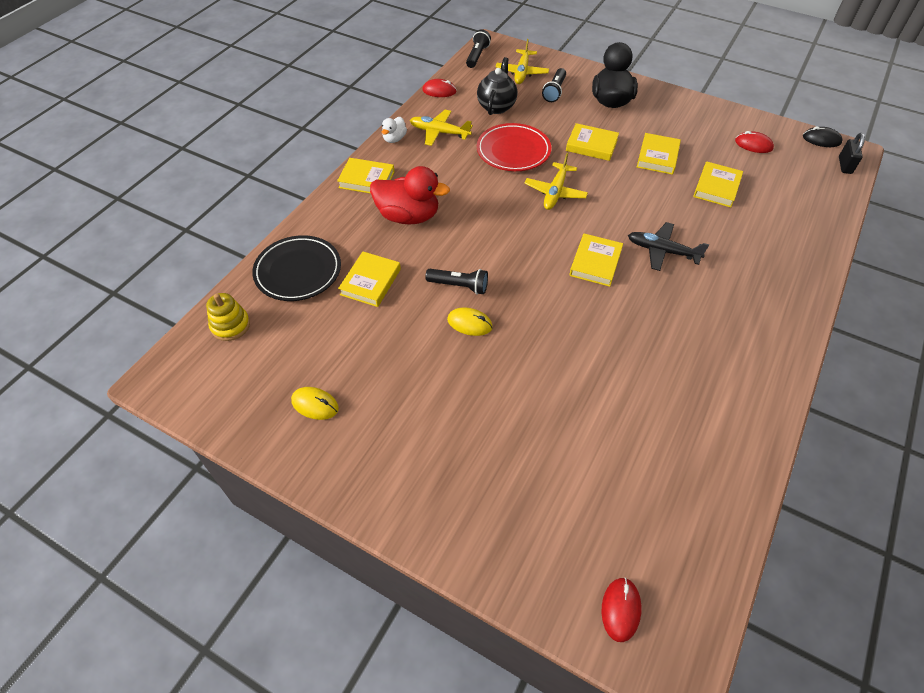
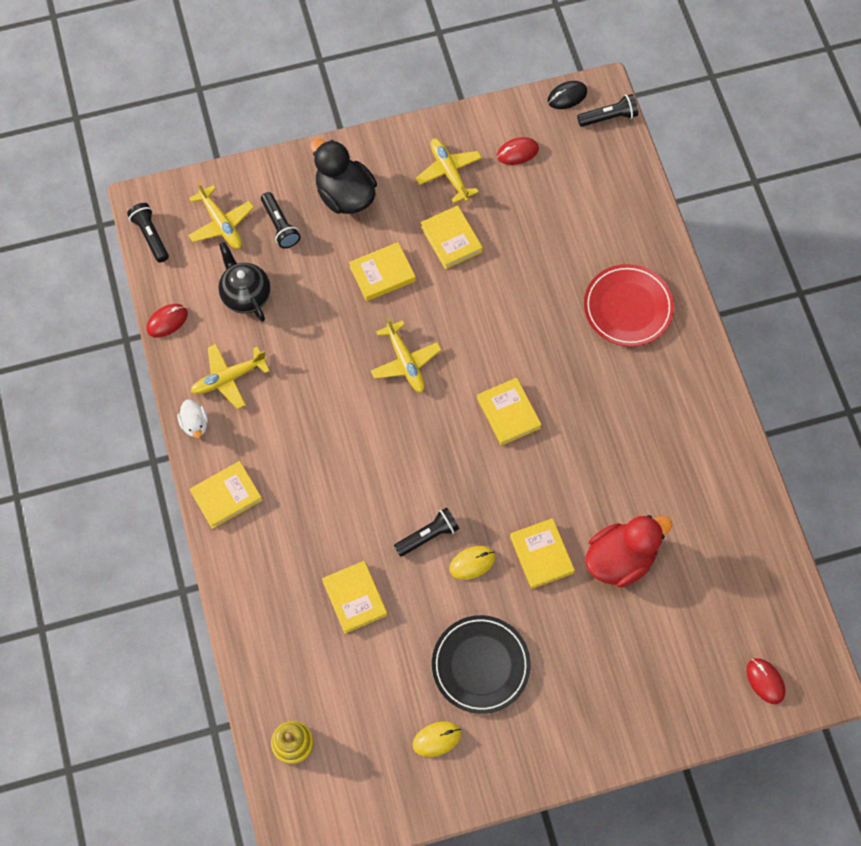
camera: 45 degrees left, 15 degrees up
black plate [252,235,341,301] -> black plate moved to [432,615,531,714]
red duck [370,166,450,225] -> red duck moved to [585,515,672,588]
red plate [477,123,551,171] -> red plate moved to [584,264,674,347]
black plane [628,222,709,271] -> none
yellow book [693,161,743,207] -> yellow book moved to [510,518,575,589]
black padlock [839,133,865,174] -> black flashlight [577,94,638,127]
none -> yellow plane [416,139,482,203]

